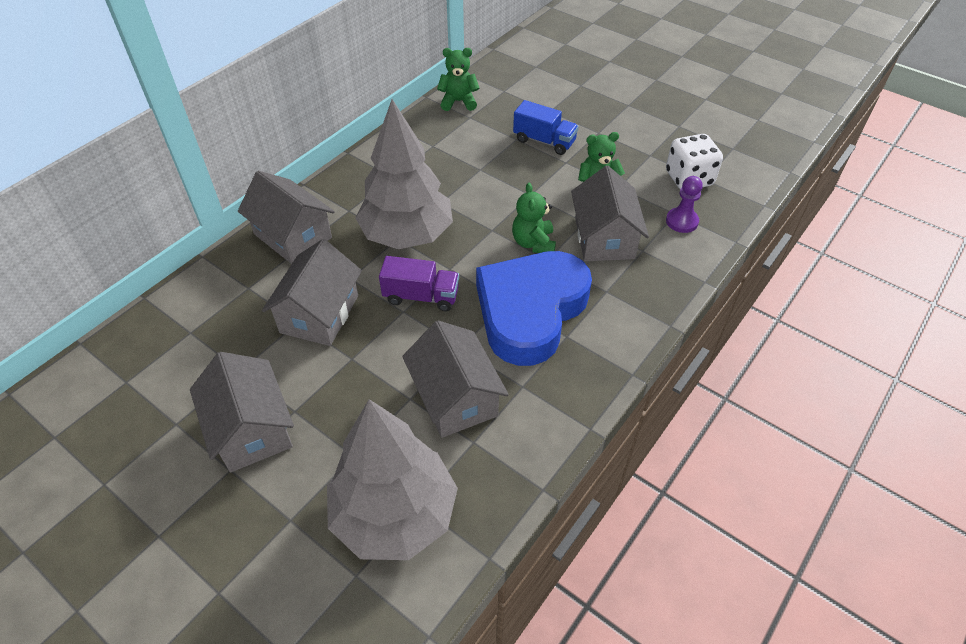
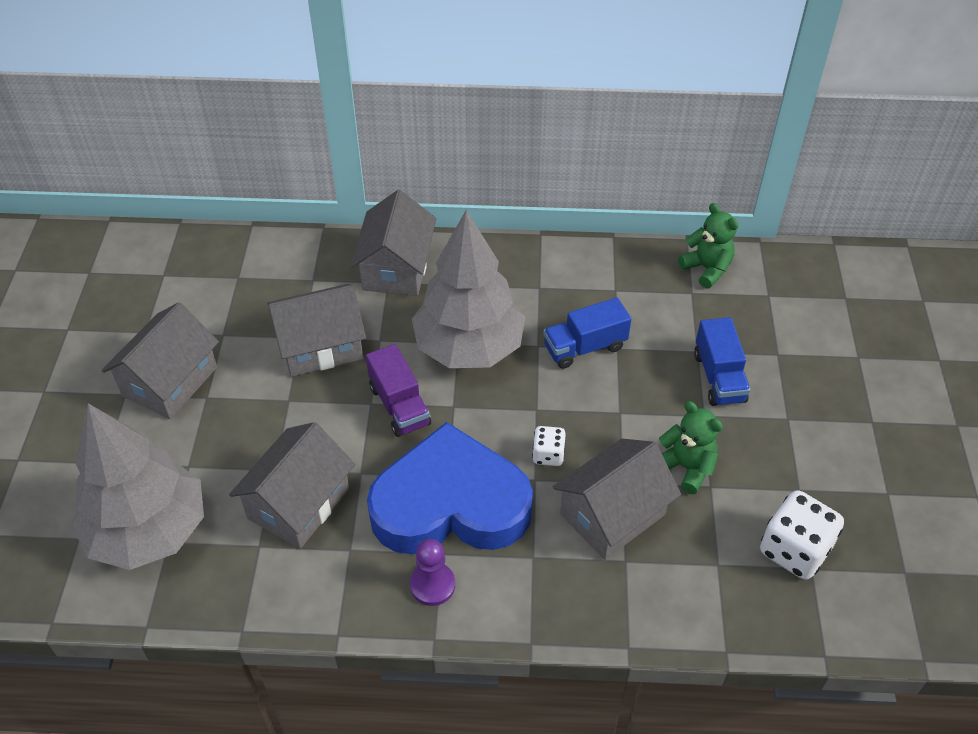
camera: 55 degrees right, 0 degrees up
green teddy bear [512,183,556,253] -> white dice [532,426,566,466]
purple pawn [666,176,703,233] -> purple pawn moved to [410,539,455,606]
none -> blue truck [543,298,631,369]

